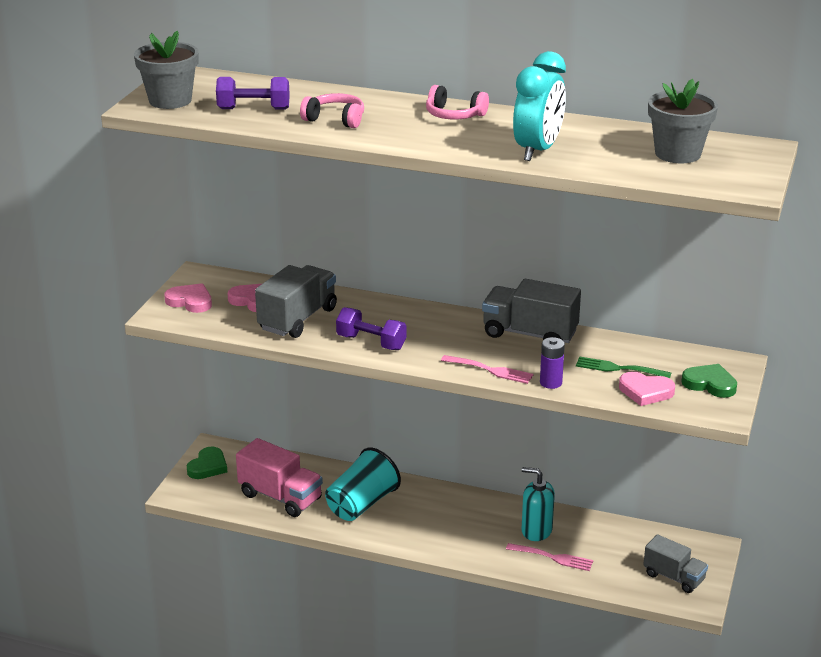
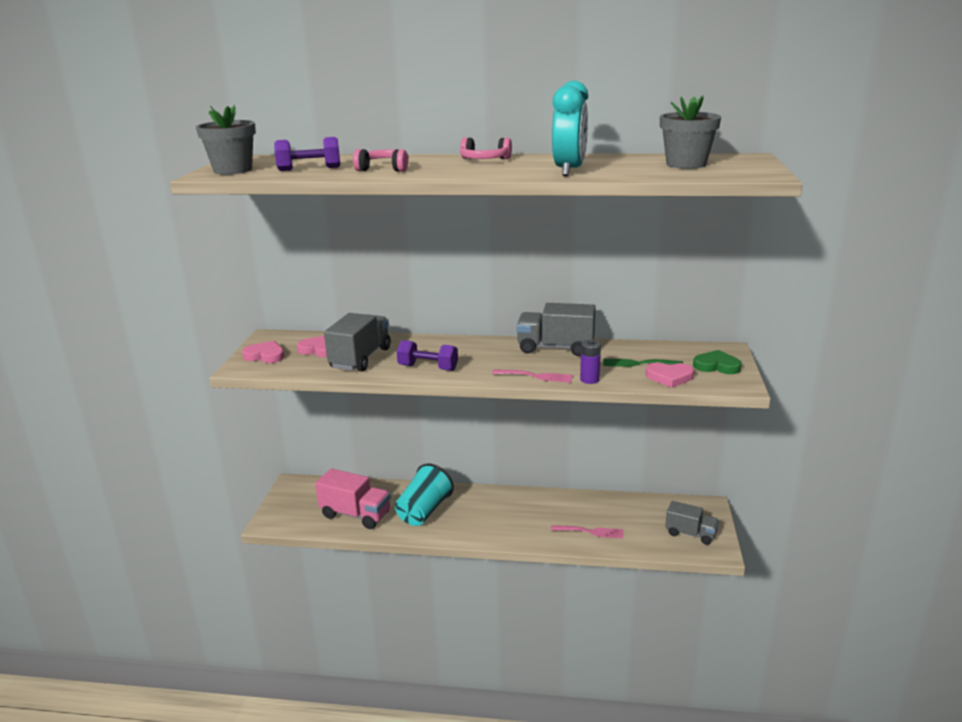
camera: 10 degrees left, 5 degrees down
green heart [187,447,227,479] -> none
turquoise soap dispenser [521,467,555,541] -> none

